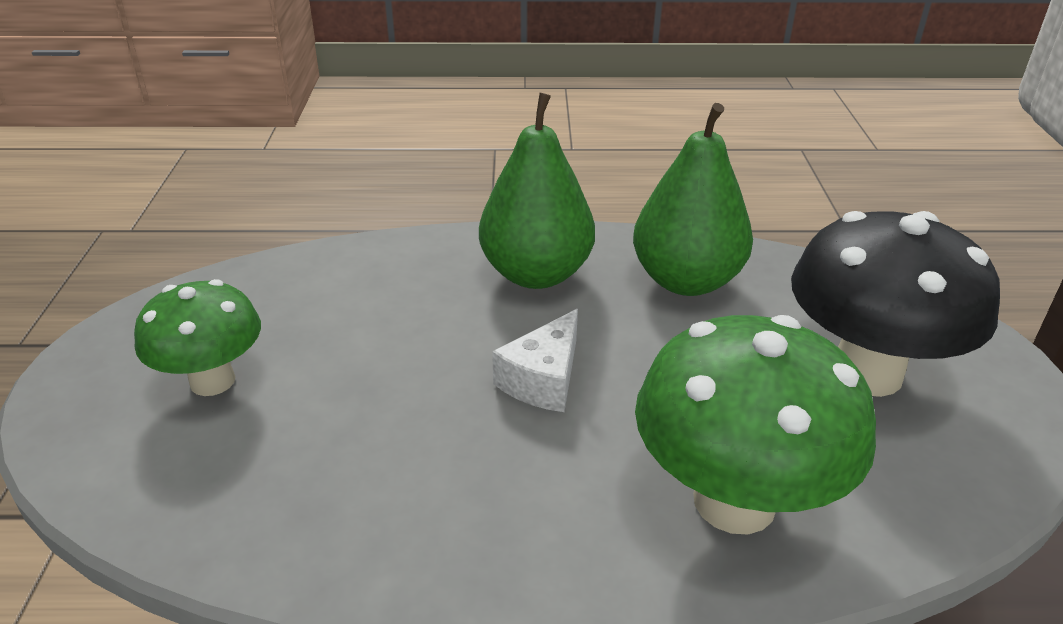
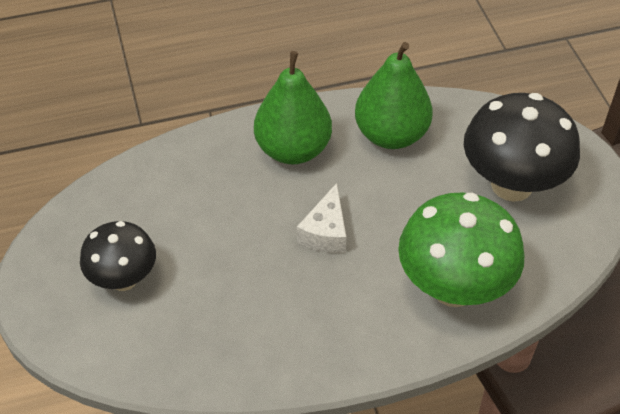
camera: 15 degrees left, 15 degrees up
green mushroom [134,279,261,396] -> black mushroom [80,221,156,291]

